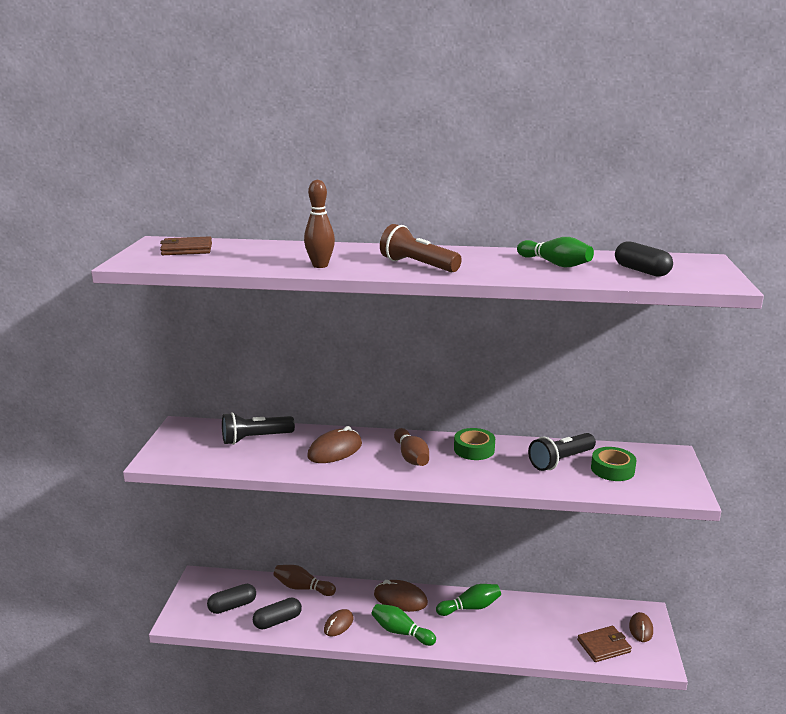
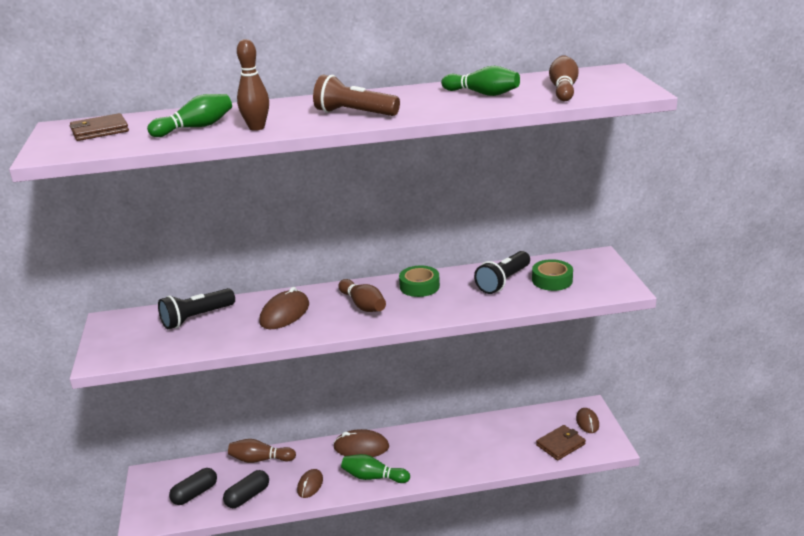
camera: 15 degrees left, 5 degrees up
green bowling pin [436,584,501,616] -> green bowling pin moved to [147,94,232,137]
black capsule [615,241,673,277] -> brown bowling pin [549,55,579,101]

